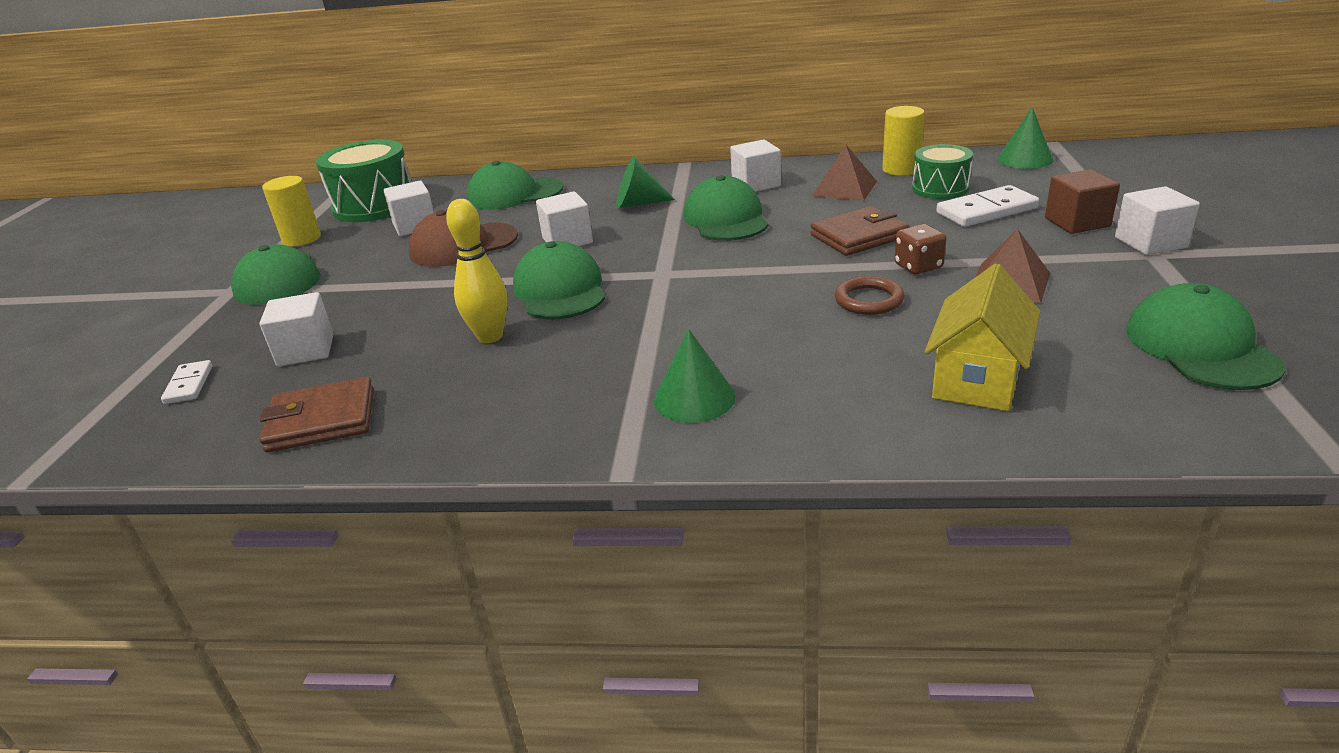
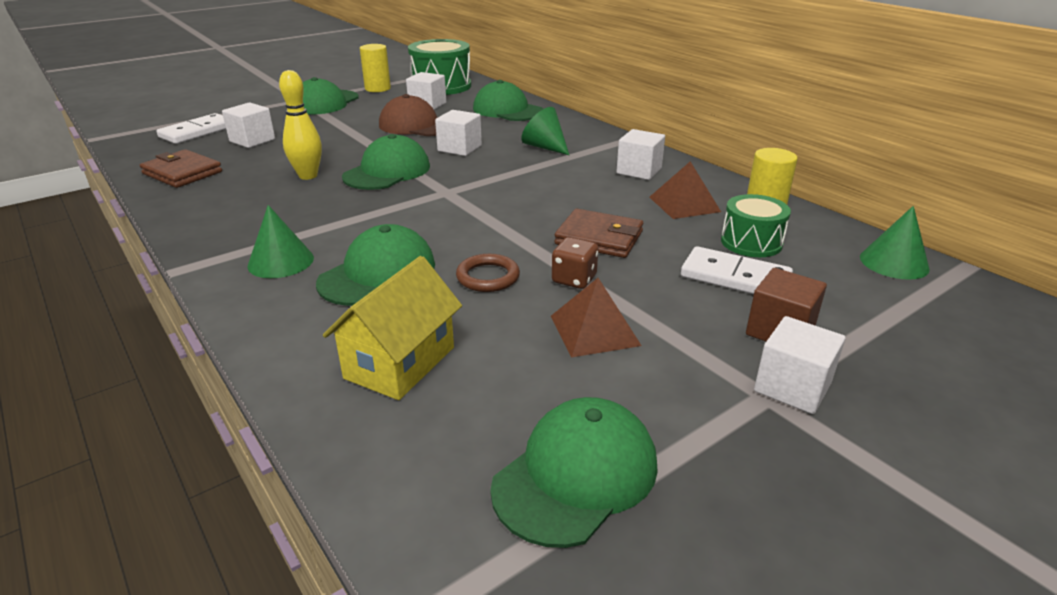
camera: 45 degrees right, 0 degrees up
white domino [161,360,212,404] -> white domino [156,113,226,144], size x1.71
green cap [684,175,769,241] -> green cap moved to [316,224,435,306]
yellow house [925,263,1040,411] -> yellow house turned 45 degrees counterclockwise [323,256,462,400]

